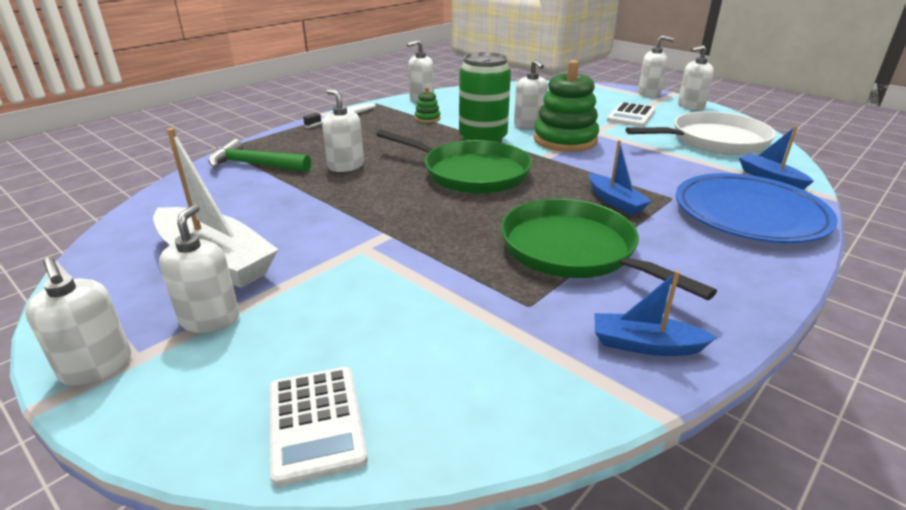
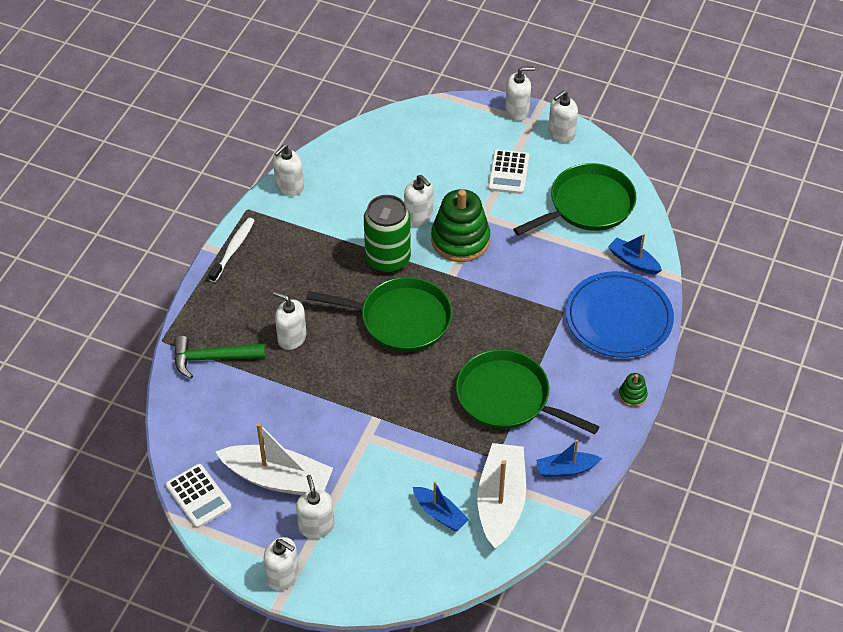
camera: 20 degrees left, 20 degrees up
white calculator [269,367,368,487] -> white calculator moved to [165,464,232,528]
green stacking toy [415,87,441,123] -> green stacking toy moved to [619,373,648,407]
blue boat [589,140,652,215] -> blue boat moved to [413,481,469,531]
white pan [626,111,776,155] -> green pan [513,163,637,236]
none -> white boat [477,443,526,549]

